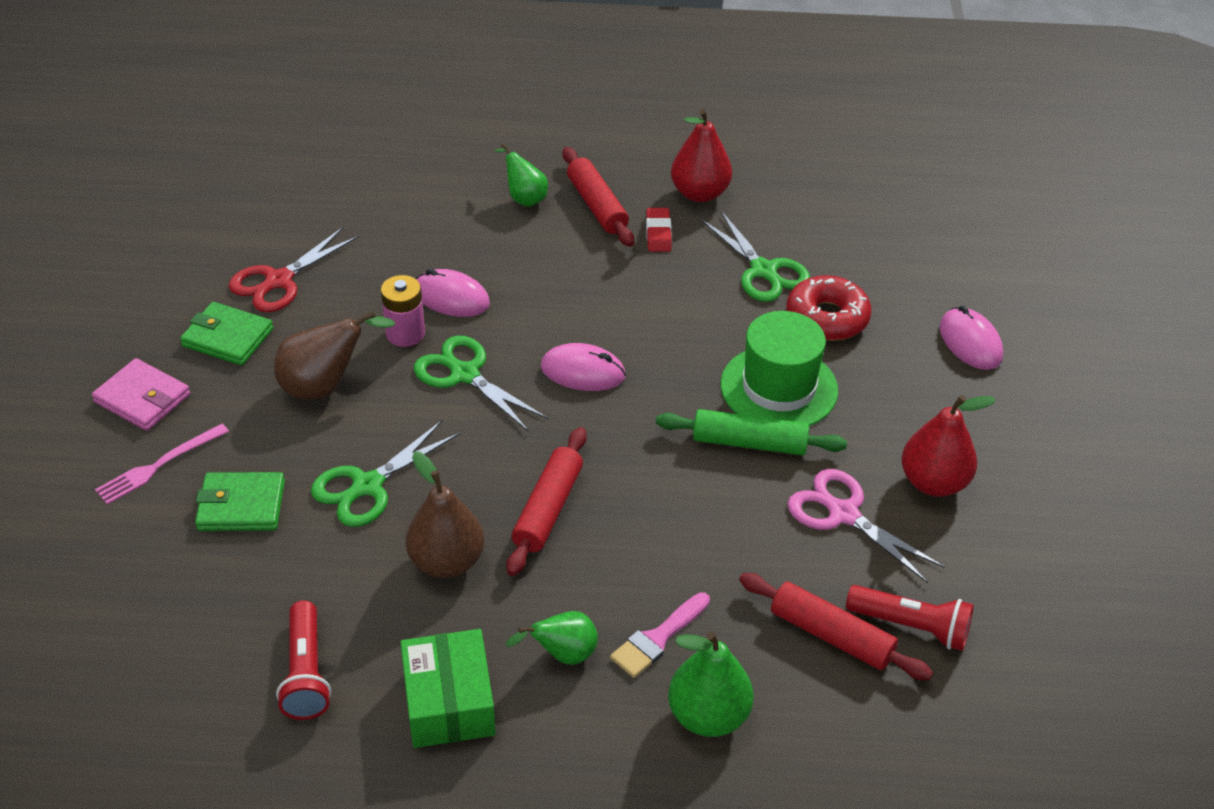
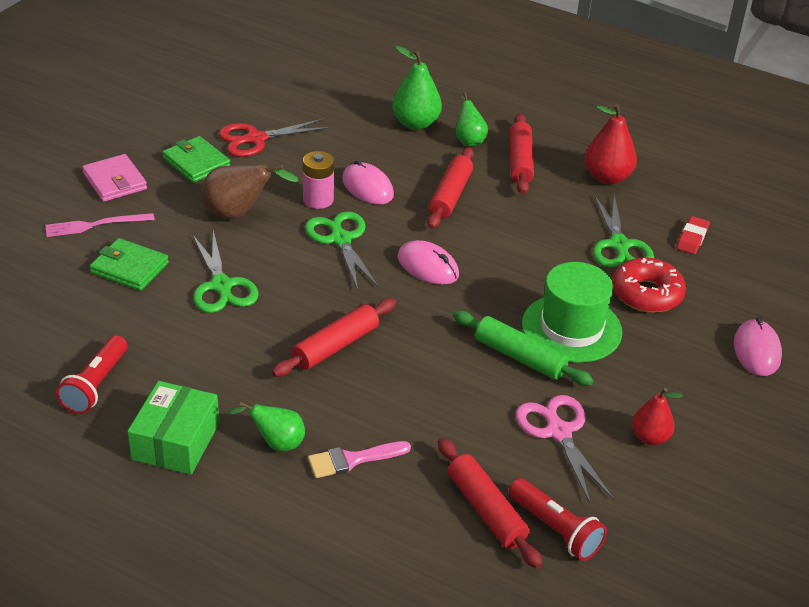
camera: 25 degrees right, 5 degrees down
green scissors [311,420,461,527] -> green scissors turned 90 degrees counterclockwise [192,230,259,313]
brown pear [406,451,484,578] -> none
red eraser [646,208,672,252] -> red eraser moved to [677,216,710,254]
green pear [668,631,753,737] -> green pear moved to [392,46,442,130]
red pear [901,395,996,497] -> red pear [632,388,683,445], size x0.65
none -> red rolling pin [427,147,474,229]

